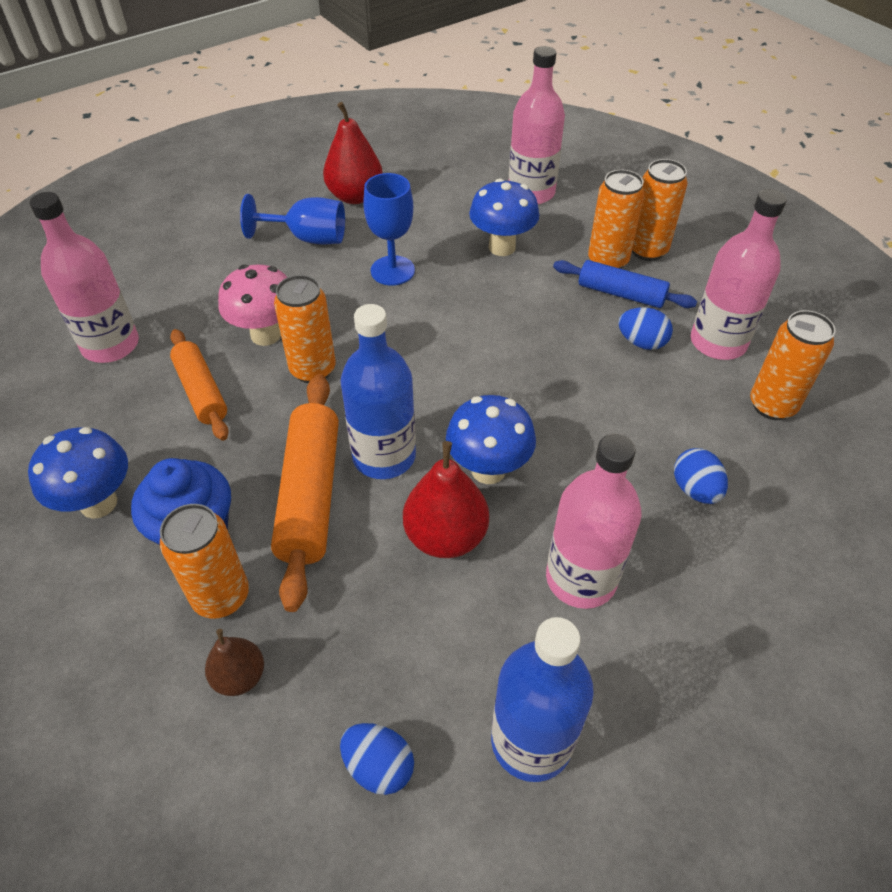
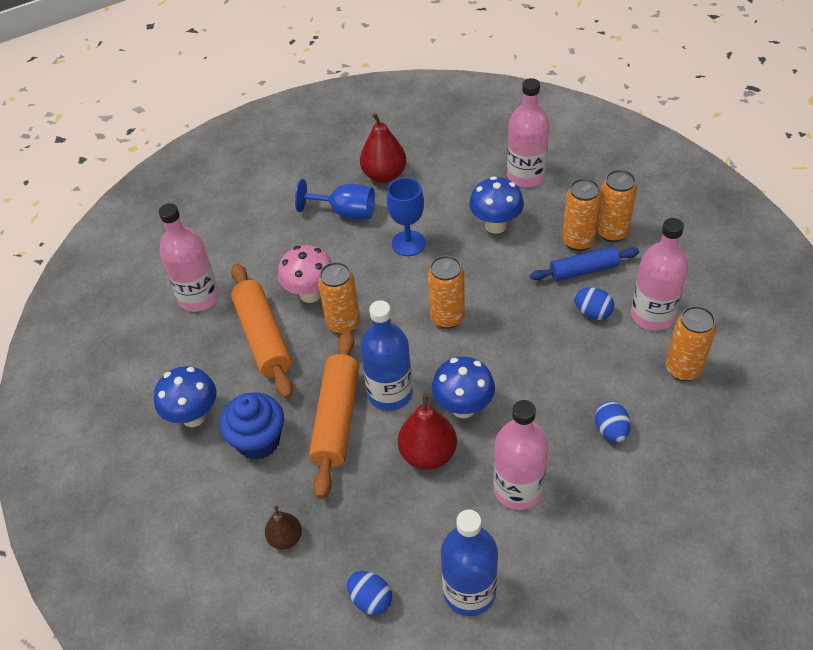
camera: 10 degrees right, 0 degrees up
orange can [160,504,249,619] -> orange can moved to [428,255,465,329]
orange rolling pin [170,329,229,441] -> orange rolling pin [231,263,293,399], size x1.54
blue rolling pin [553,260,697,308] -> blue rolling pin turned 45 degrees counterclockwise [530,247,639,281]

